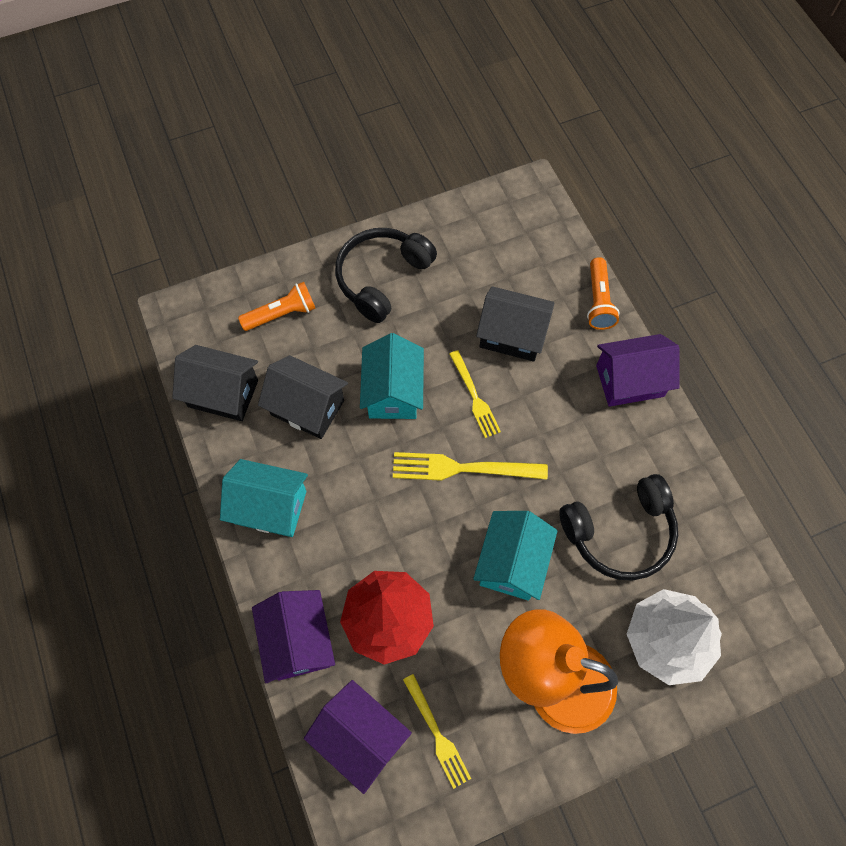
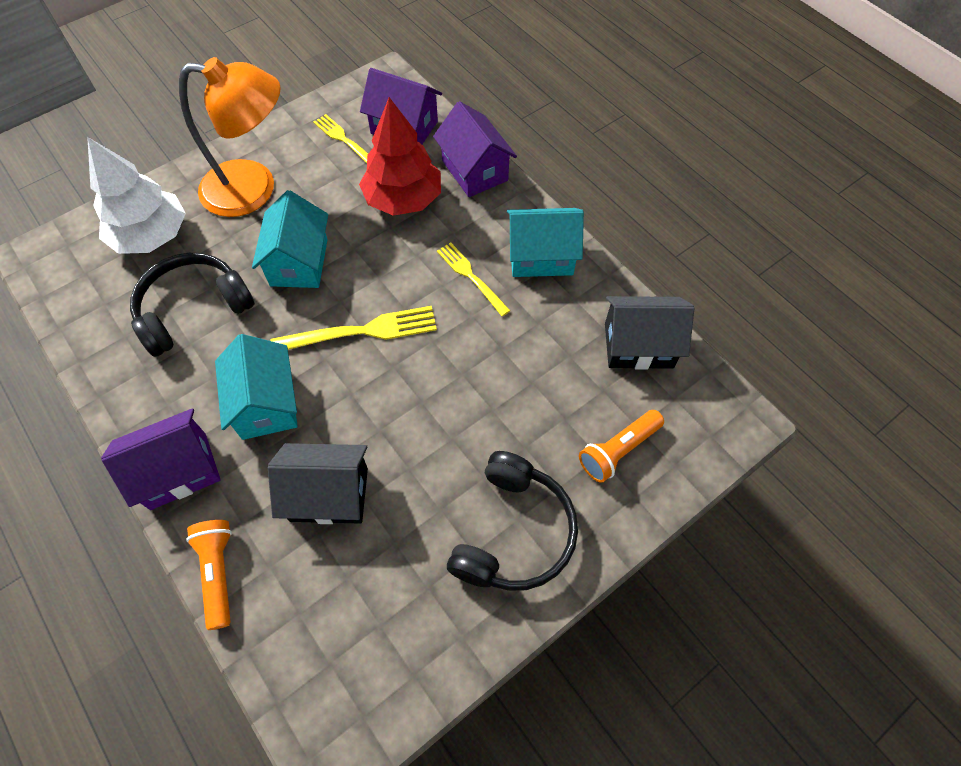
camera: 165 degrees right, 5 degrees down
black house [258,355,348,439] -> none
turquoise house [360,333,424,419] -> turquoise house moved to [215,334,298,440]
yellow fork [449,350,501,438] -> yellow fork moved to [437,242,510,316]

